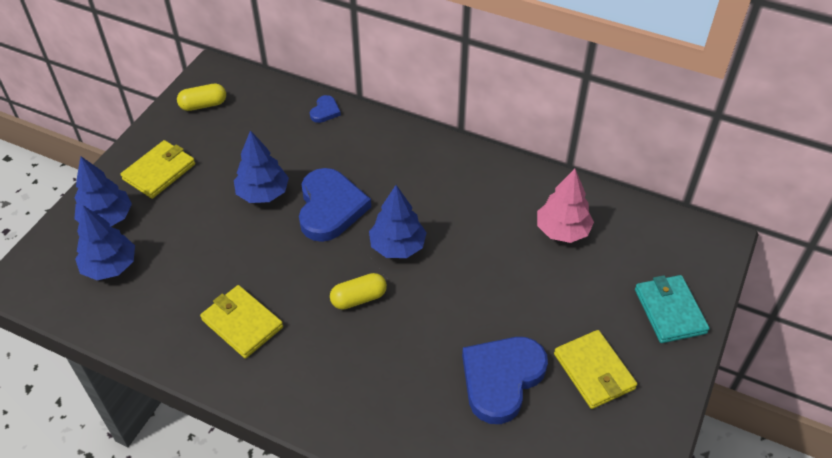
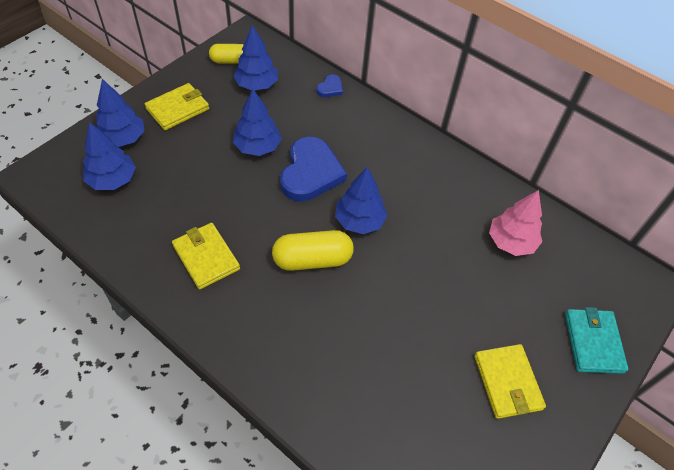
camera: 10 degrees right, 5 degrees up
yellow capsule [330,273,387,310] -> yellow capsule [272,230,354,271], size x1.52
blue heart [462,337,548,424] -> none
none -> blue tree [233,25,278,90]

